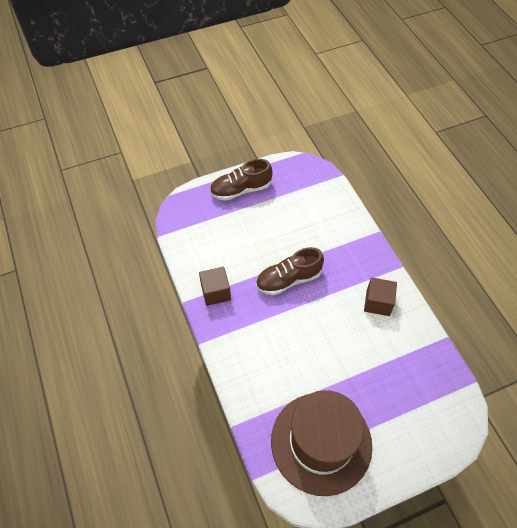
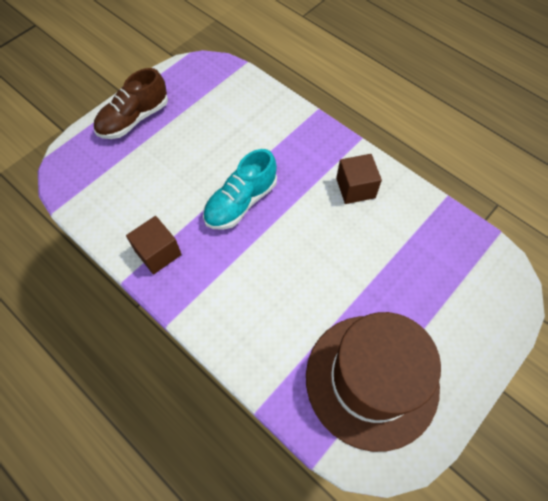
camera: 25 degrees left, 5 degrees up
brown shoe [256,247,324,295] -> turquoise shoe [203,149,277,230]

